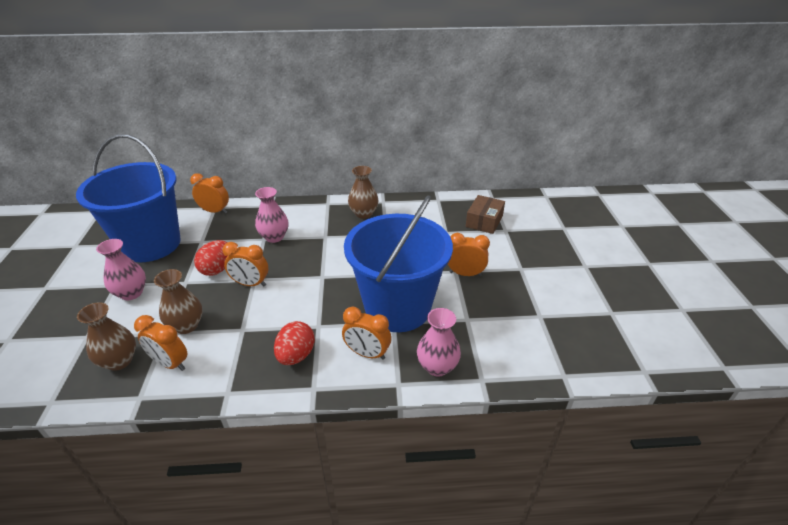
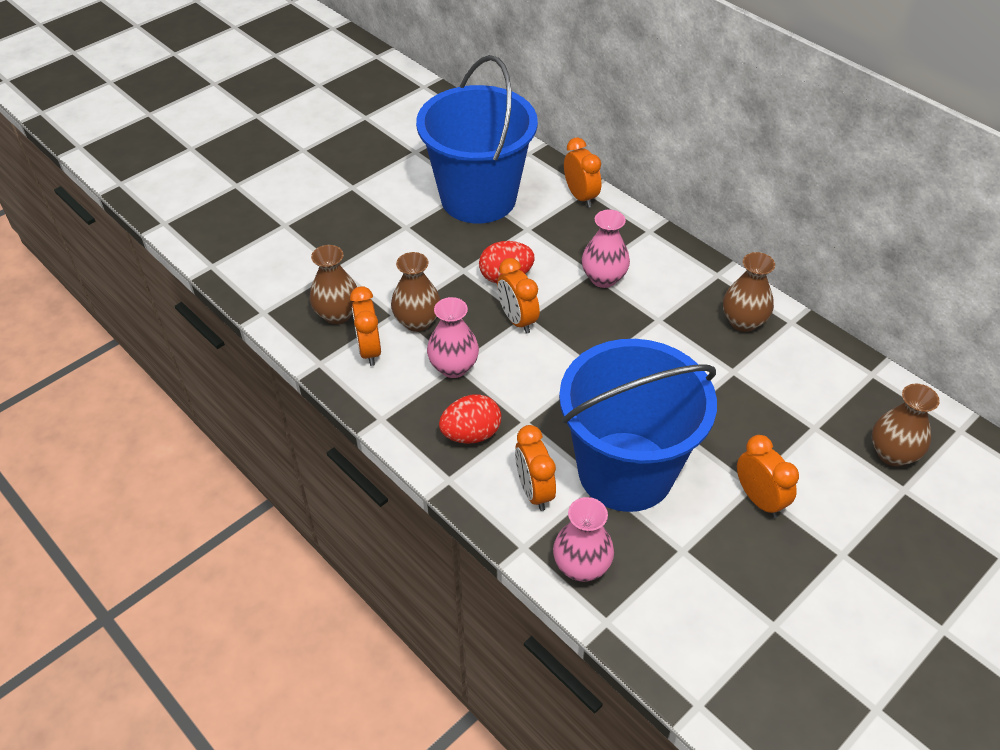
camera: 50 degrees right, 10 degrees up
pink vase [96,239,146,300] -> pink vase moved to [427,297,479,378]
brown box [466,195,505,234] -> brown vase [872,383,940,466]

